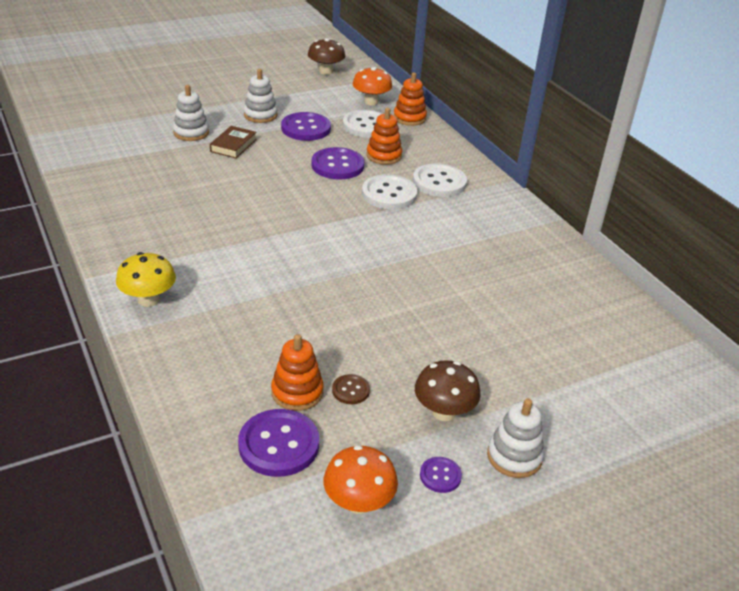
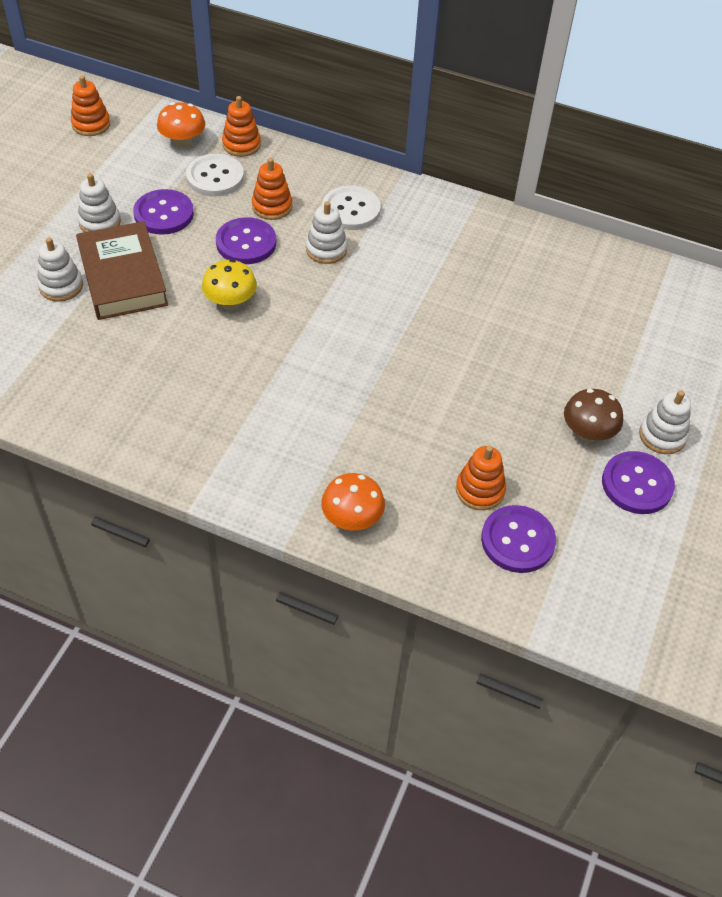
camera: 40 degrees left, 15 degrees up
yellow mushroom [116,252,176,307] -> yellow mushroom moved to [202,259,257,311]
brown book [210,126,257,158] -> brown book [76,221,168,320], size x1.97
brown mushroom [308,38,345,75] -> orange stacking toy [71,75,110,136]
orange mushroom [323,445,398,514] -> orange mushroom moved to [321,473,385,531]
brown button [332,374,370,404] -> none
white button [362,175,417,210] -> white stacking toy [306,201,348,264]
purple button [420,457,462,493] -> purple button [602,451,675,514], size x1.97

